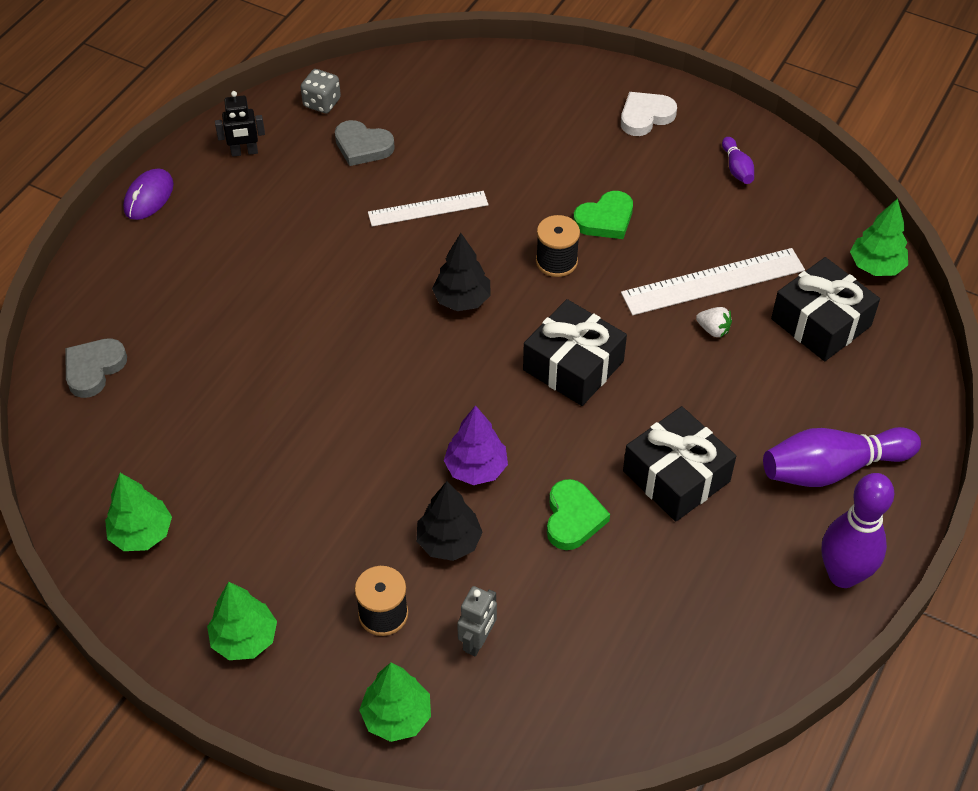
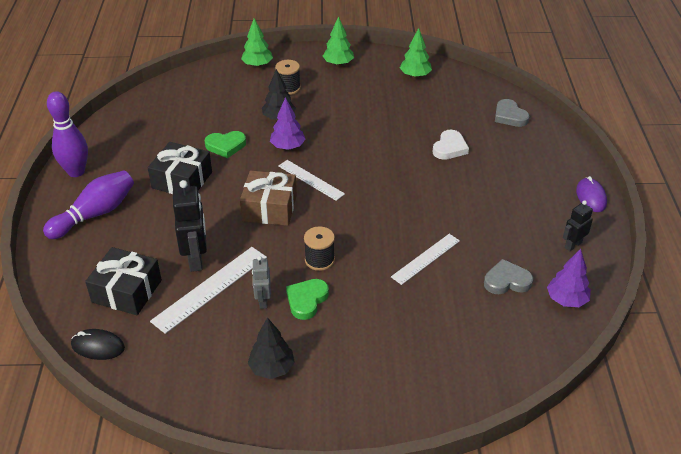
camera: 150 degrees right, 10 degrees down
grey heart [65,338,127,398] -> grey heart turned 150 degrees clockwise [495,99,529,127]
grey dice [301,69,341,113] -> purple tree [547,249,591,307]
black tree [432,233,491,311] -> black tree moved to [248,317,295,379]
grey robot [457,586,497,656] -> grey robot moved to [252,256,271,309]
black gift [523,299,627,406] -> brown gift [240,171,297,226]
green heart [547,479,610,550] -> green heart turned 75 degrees counterclockwise [205,131,246,158]
white heart [621,92,677,136] -> white heart moved to [433,130,469,160]
white strawberry [696,307,732,338] -> black robot [173,180,207,272]
purple bowling pin [722,137,754,184] -> none
green tree [850,198,908,276] -> black mouse [71,329,125,360]
none -> white ruler [279,160,345,201]

